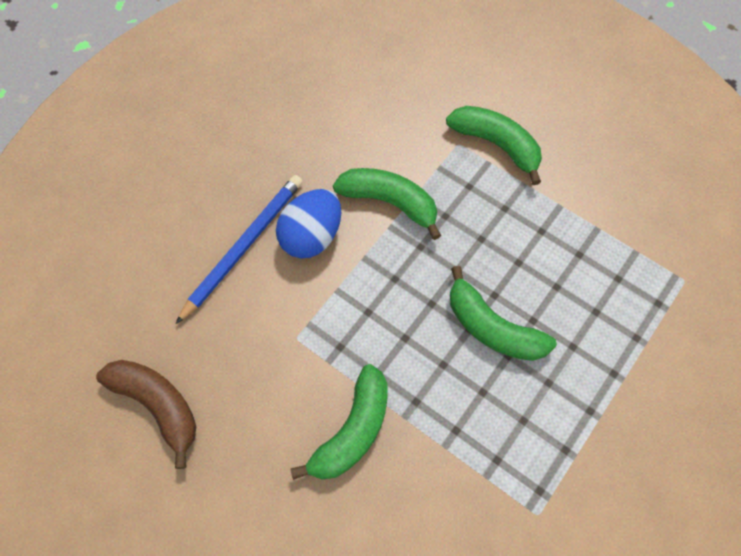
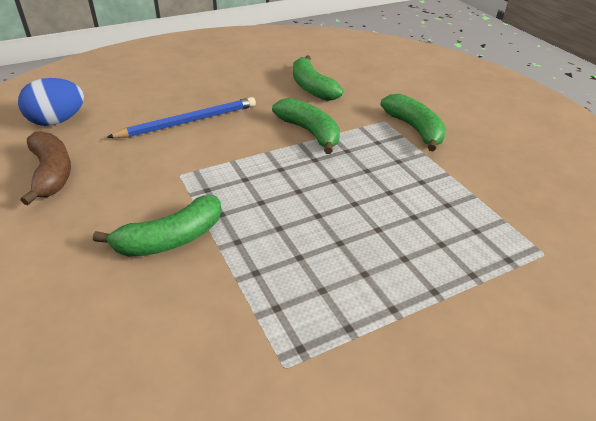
camera: 25 degrees right, 25 degrees down
blue egg [276,189,341,258] -> blue egg moved to [18,78,84,126]
green banana [450,266,557,361] -> green banana moved to [293,56,343,101]

